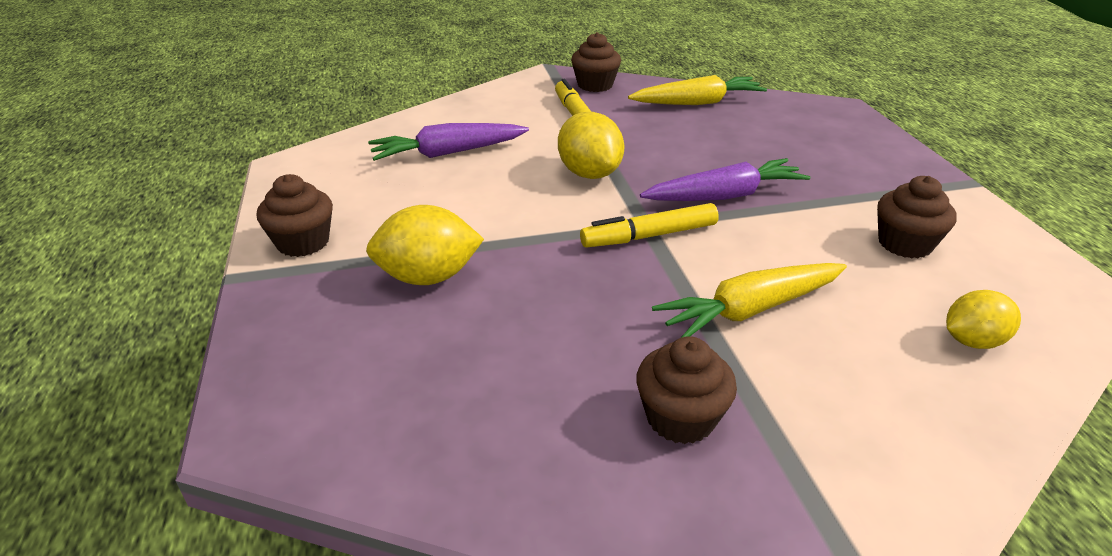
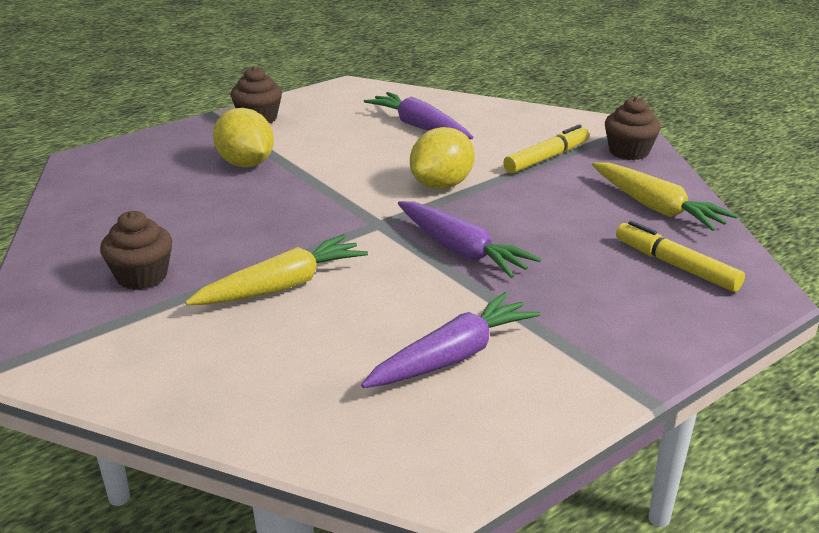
camera: 65 degrees right, 5 degrees down
yellow marker [580,203,719,247] -> yellow marker moved to [616,221,745,292]
yellow carrot [652,263,847,338] -> yellow carrot turned 105 degrees clockwise [185,234,368,305]
brown cupcake [877,176,957,258] -> purple carrot [361,292,540,388]
yellow lemon [946,290,1021,349] -> none

